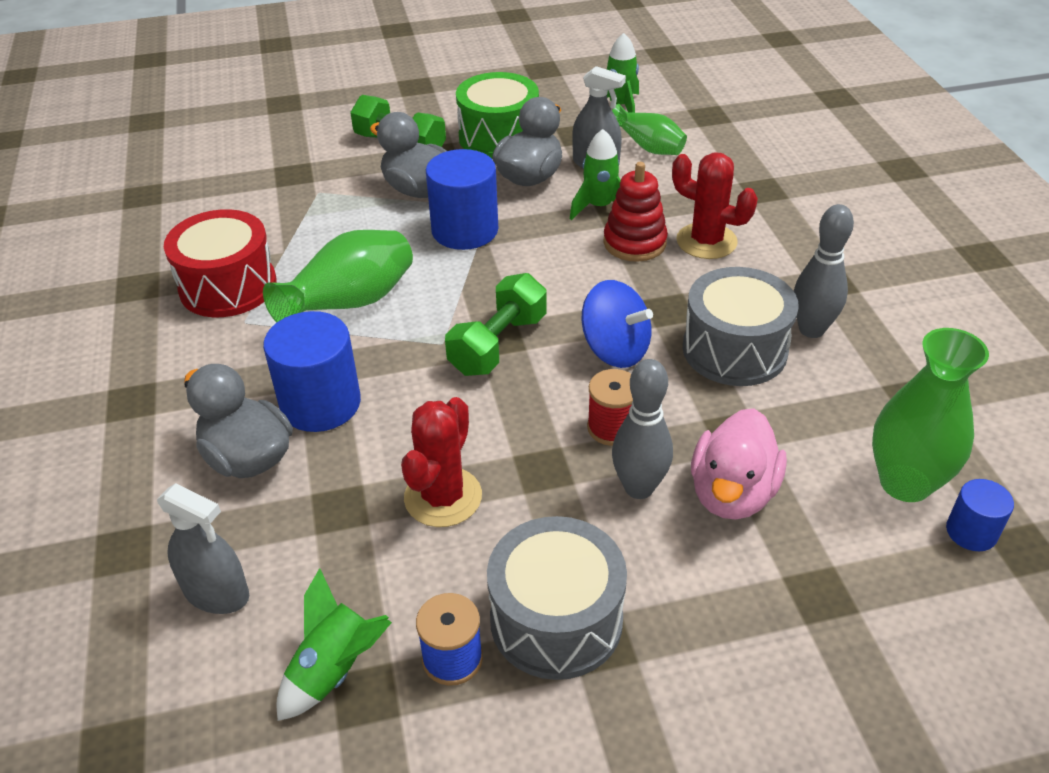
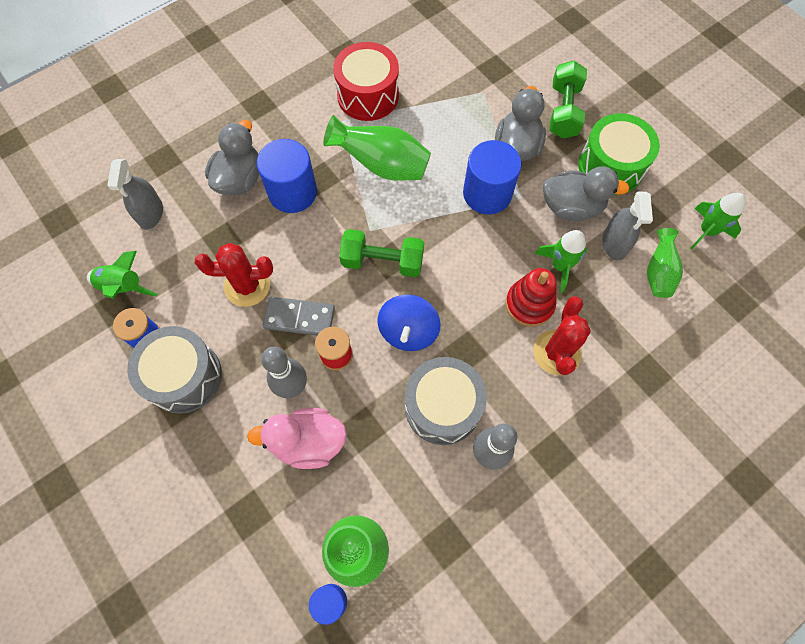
camera: 65 degrees right, 25 degrees up
none -> grey domino [263,297,335,336]

